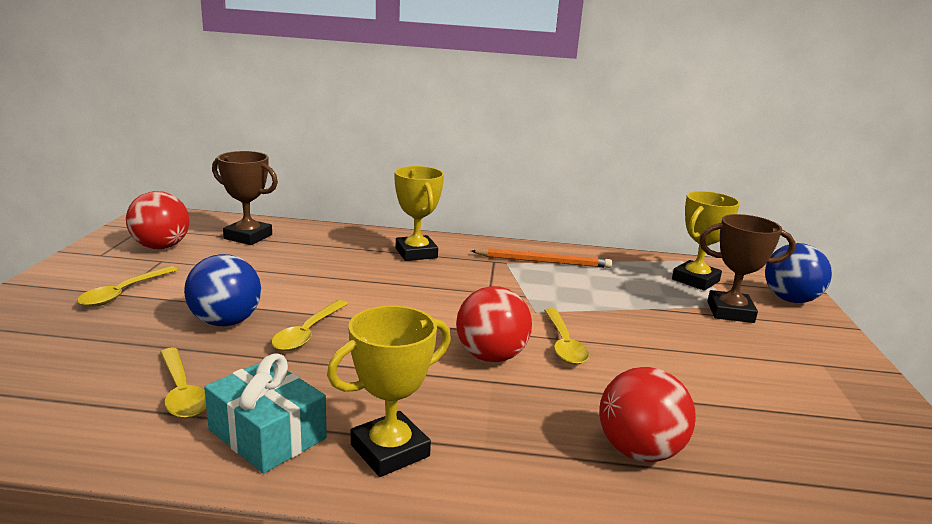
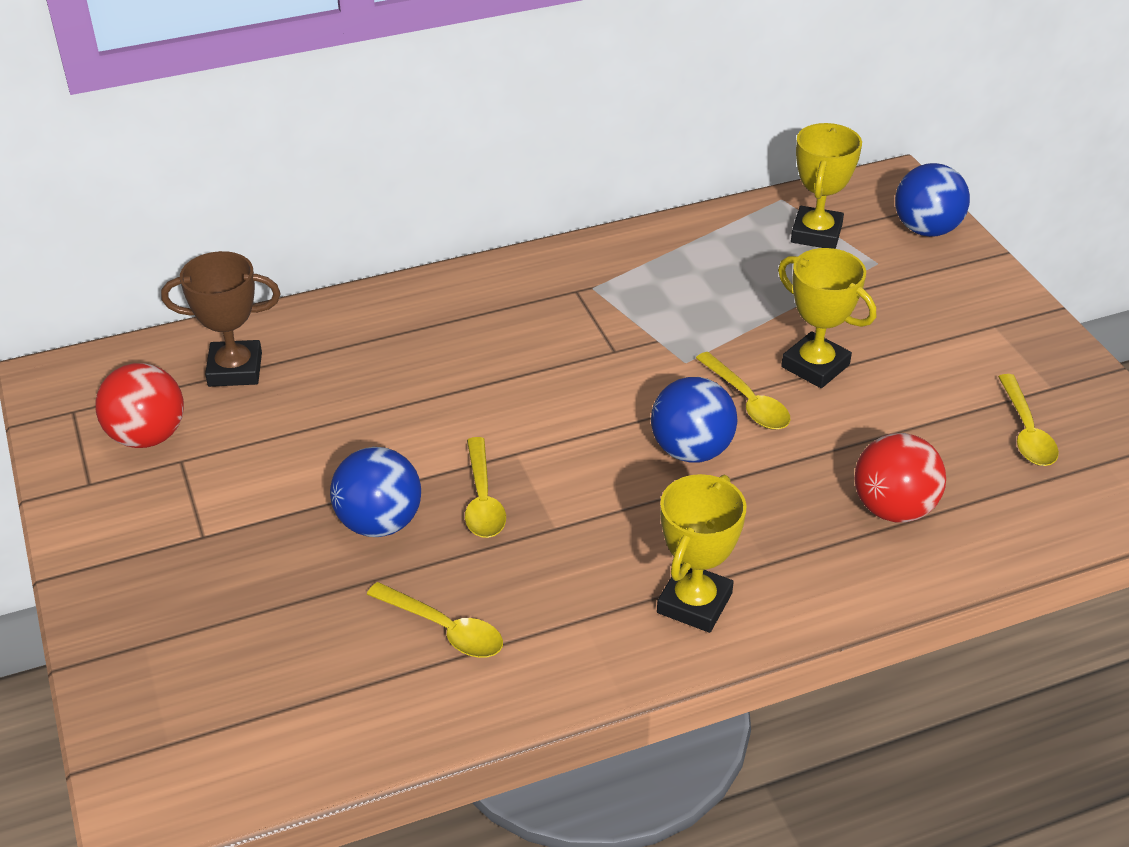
camera: 25 degrees left, 20 degrees up
yellow spoon [77,266,178,307] -> yellow spoon moved to [998,374,1059,466]
turquoise gift [204,353,327,473] -> none
yellow trophy [394,166,444,261] -> yellow trophy moved to [778,248,876,388]
red ball [456,286,532,362] -> blue ball [651,377,737,463]
orange pencil [471,248,612,268] -> none
brown trophy [699,214,795,323] -> none

